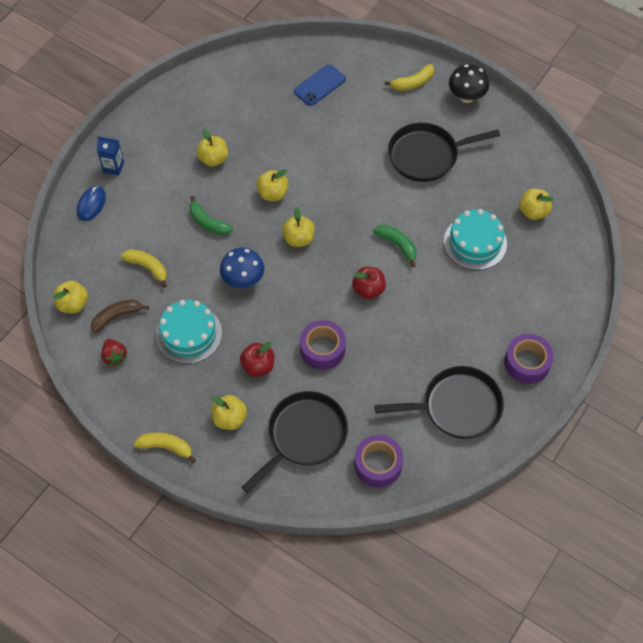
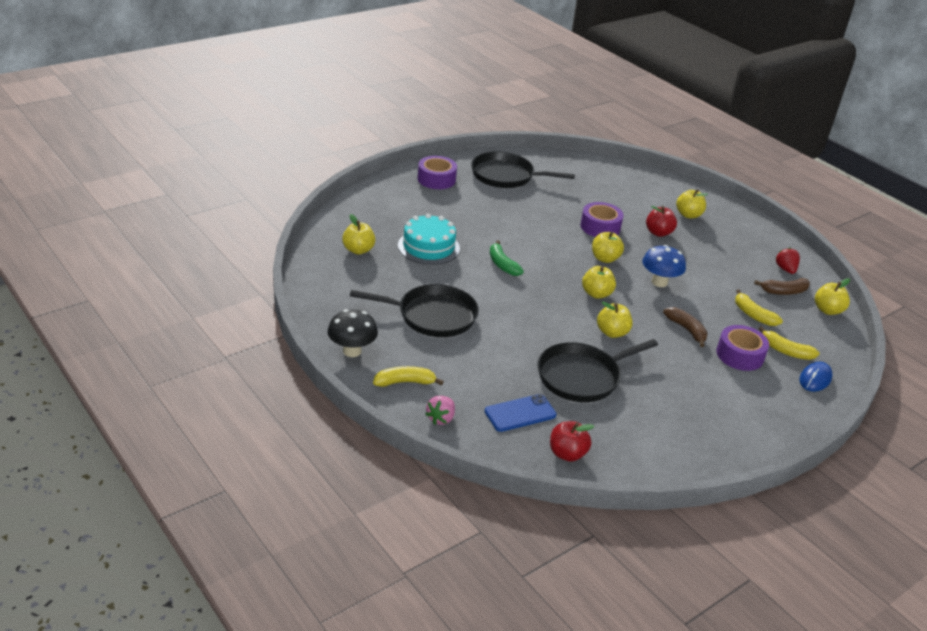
camera: 165 degrees left, 25 degrees down
blue carton [97,136,124,176] -> none
yellow banana [134,432,196,463] -> yellow banana moved to [758,326,820,360]
turquoise cake [156,300,222,364] -> none
green banana [189,196,233,235] -> brown banana [663,307,708,347]
yellow apple [196,129,228,167] -> yellow apple moved to [592,232,624,263]
black pan [242,391,348,493] -> black pan moved to [537,339,658,402]
red apple [352,267,386,299] -> red apple moved to [550,421,595,462]
purple tape [354,435,403,488] -> purple tape moved to [716,325,769,371]
none -> pink strawberry [426,396,455,425]

